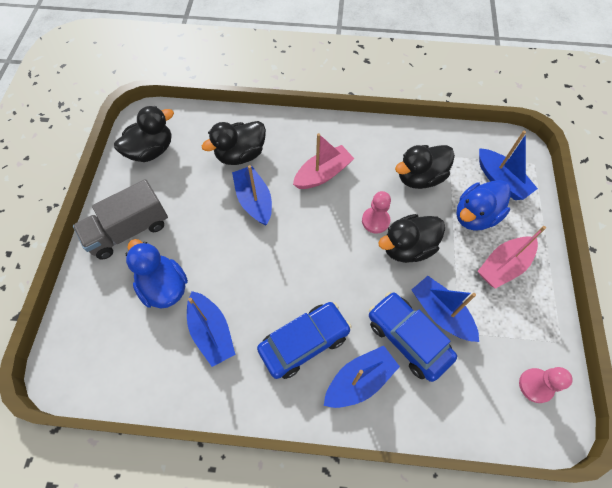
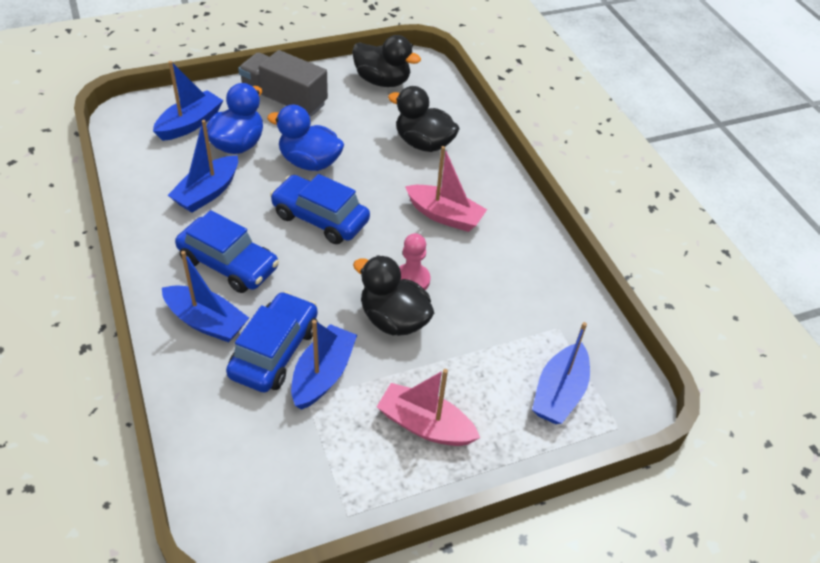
camera: 60 degrees right, 15 degrees down
blue boat [232,165,272,226] -> blue boat moved to [153,61,223,141]
black duck [395,145,455,189] -> none
blue duck [456,180,510,231] -> blue duck moved to [267,105,344,171]
pink pawn [519,367,573,403] -> none
none -> blue car [270,174,370,244]

